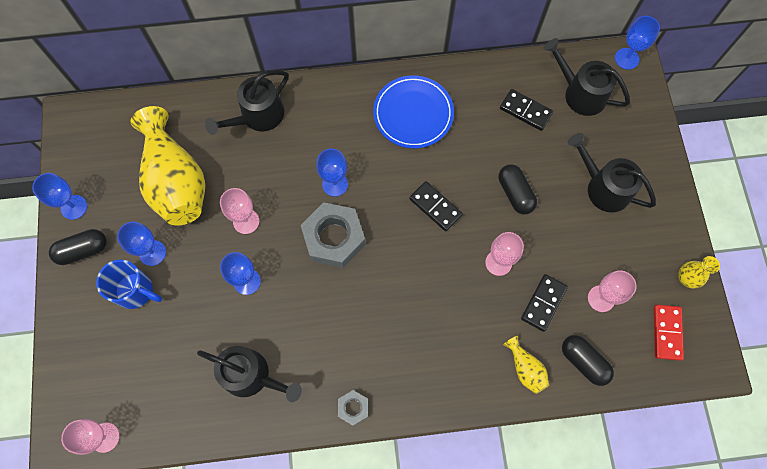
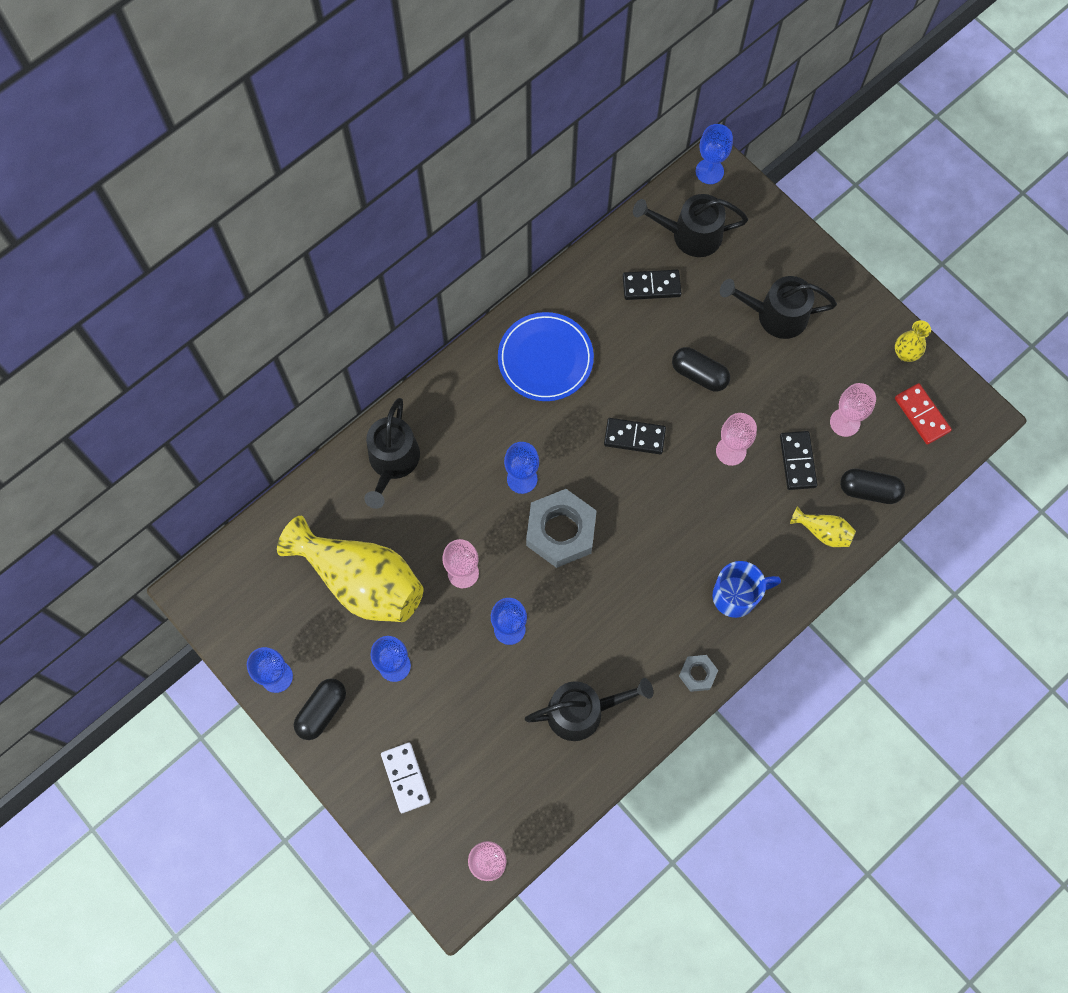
camera: 35 degrees left, 0 degrees up
blue mug [96,260,162,309] -> blue mug moved to [713,561,781,618]
none -> white domino [381,743,430,813]

